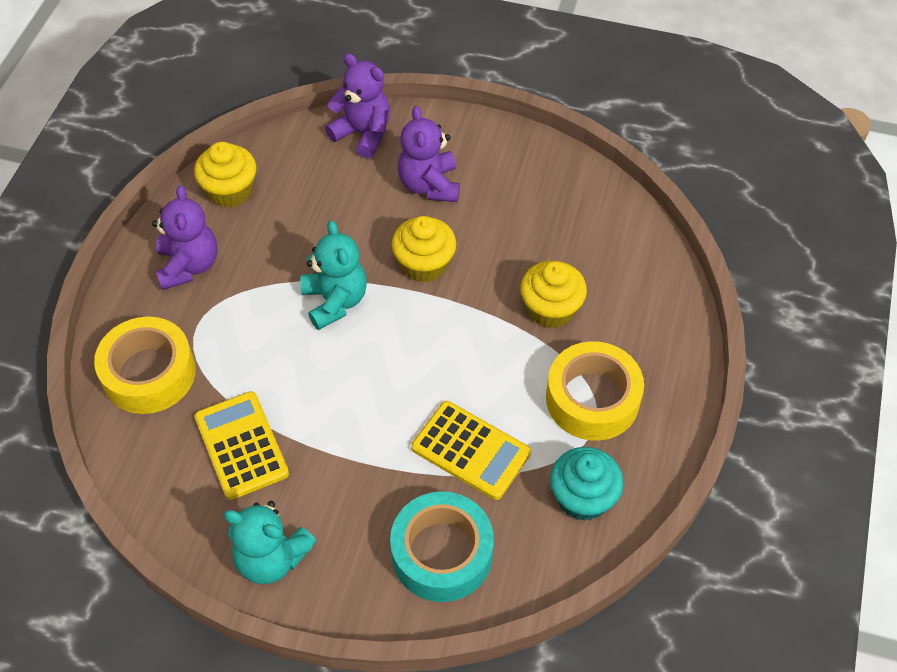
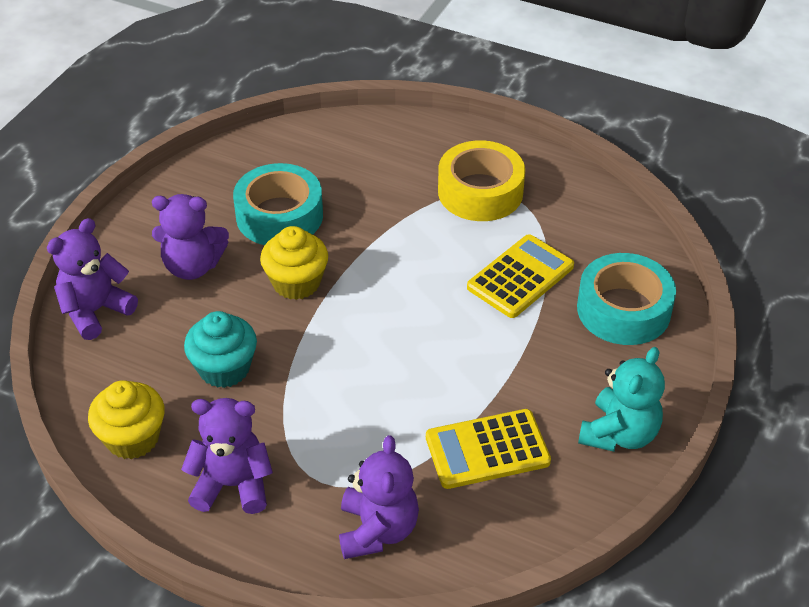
camera: 80 degrees left, 10 degrees down
yellow tape [94,317,196,414] -> purple teddy bear [339,435,419,559]
turquoise teddy bear [300,220,367,330] -> none
yellow cupcake [520,261,587,328] -> none
turquoise cupcake [550,447,624,521] -> turquoise cupcake moved to [184,311,257,388]
none -> turquoise tape [233,163,323,245]

